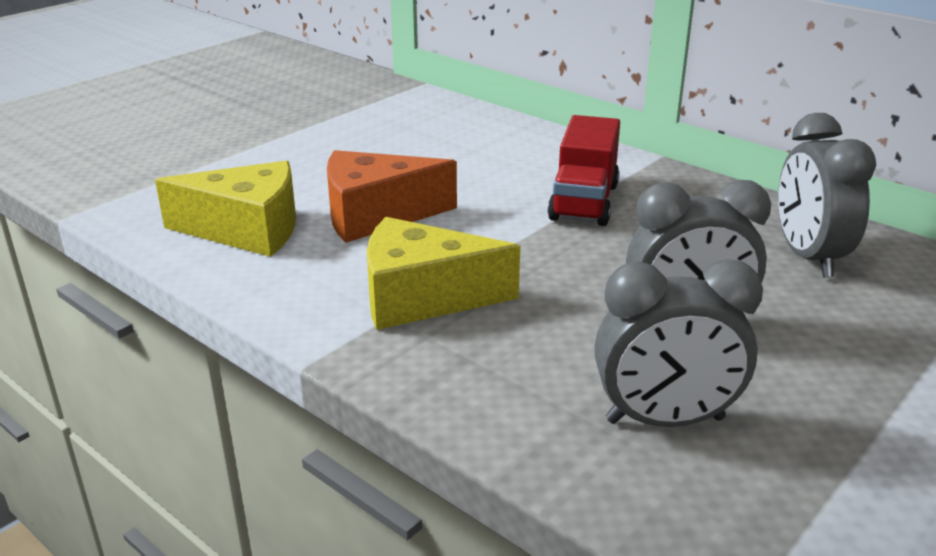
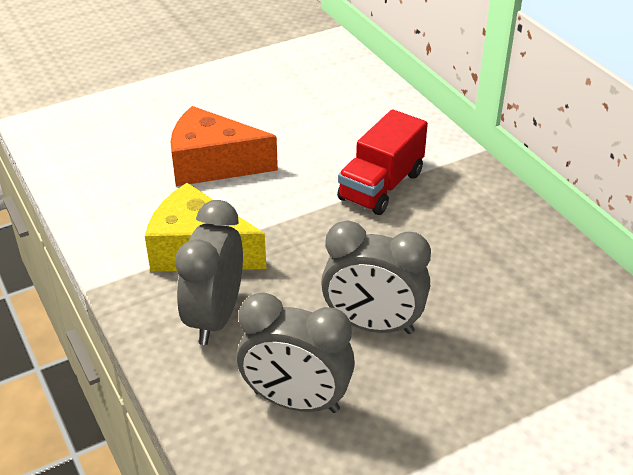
camera: 20 degrees right, 10 degrees up
yellow cheese [155,161,296,257] -> none
grey clock [778,113,876,277] -> grey clock moved to [175,200,243,345]

